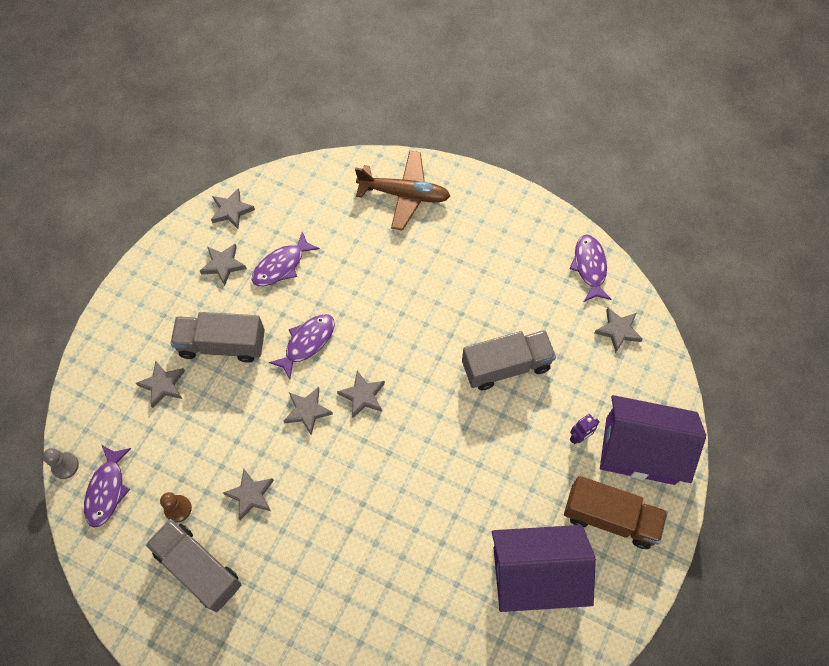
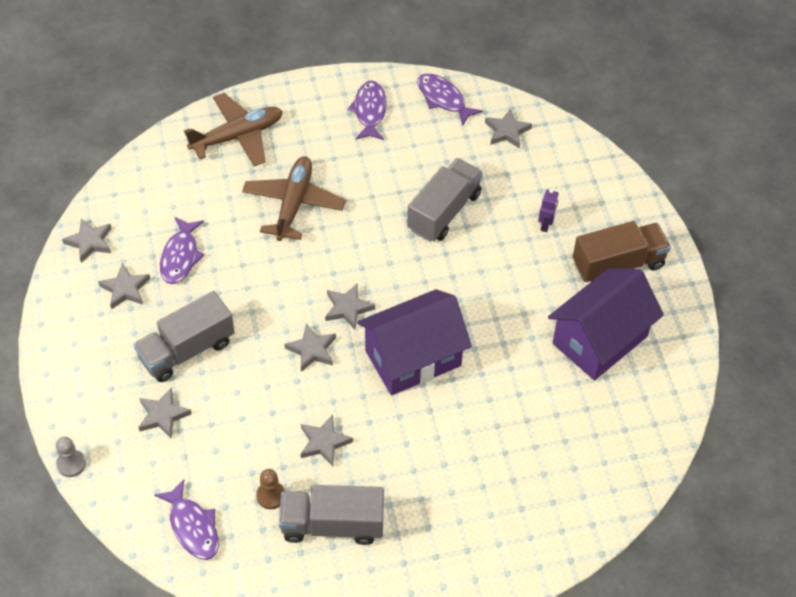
camera: 40 degrees left, 10 degrees down
grey pawn [43,448,79,479] -> grey pawn moved to [56,437,86,477]
purple fish [269,314,335,379] -> purple fish moved to [348,80,387,140]
purple house [600,395,706,485] -> purple house moved to [357,289,472,396]
none -> brown plane [242,156,346,241]

